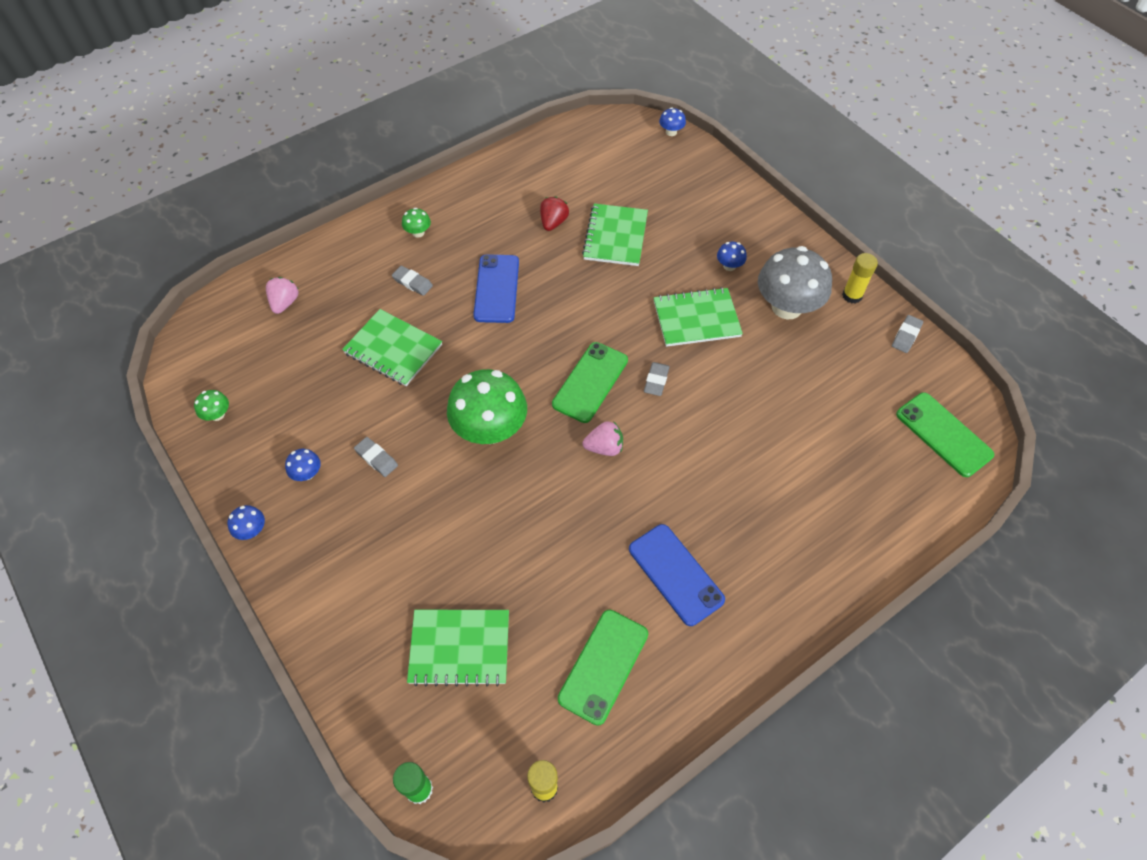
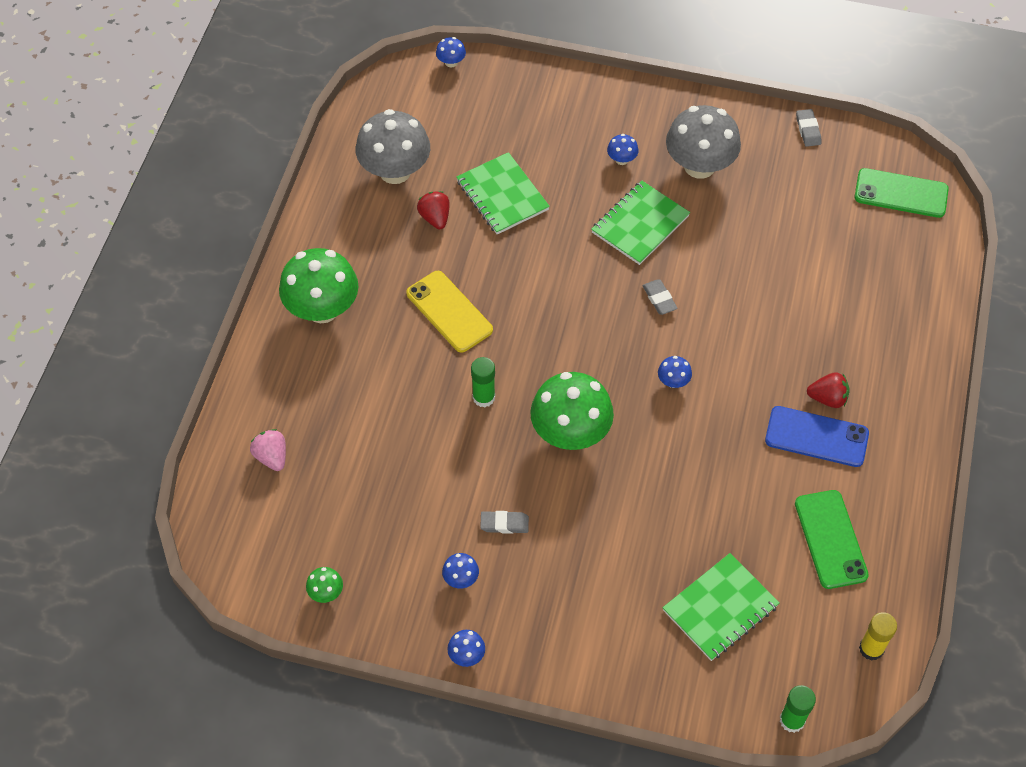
camera: 40 degrees left, 0 degrees up
green notebook [342,309,442,386] -> none
grey eraser [392,266,433,296] -> none
green mushroom [402,208,431,238] -> green mushroom [279,248,359,323], size x2.35
blue phone [473,254,519,323] -> yellow phone [406,271,493,352]
green phone [552,342,628,423] -> none
pink strawberry [582,421,623,456] -> blue mushroom [658,356,692,388]
yellow glue stick [842,253,878,304] -> none
none -> grey mushroom [356,109,430,184]
none -> green glue stick [471,357,495,407]
none -> red strawberry [807,372,850,408]

